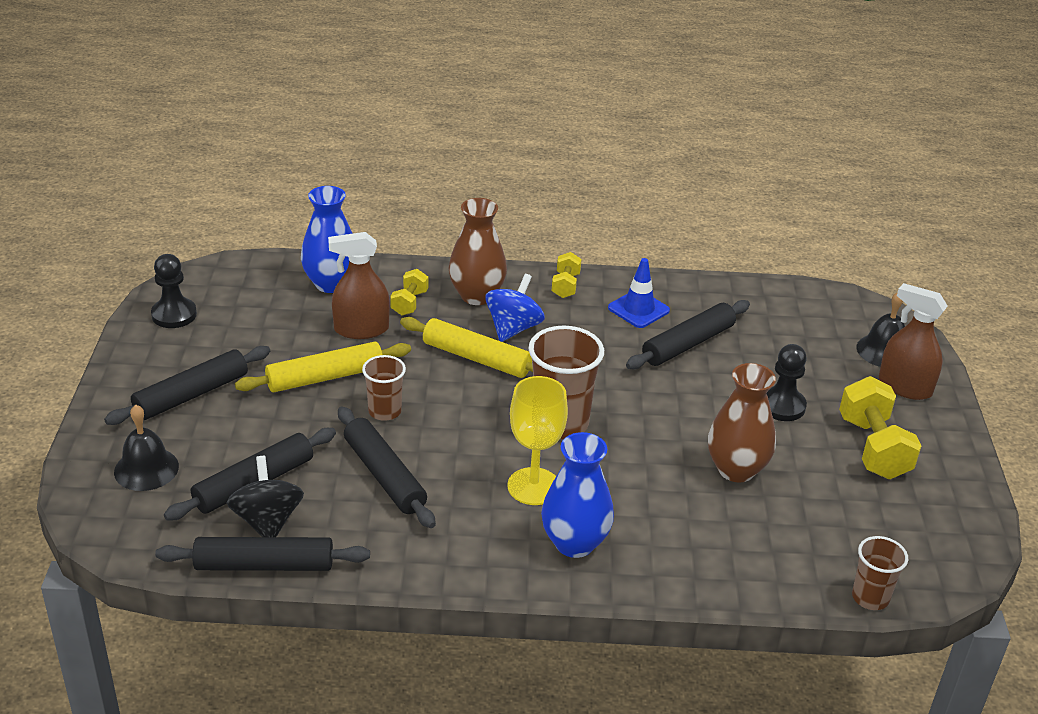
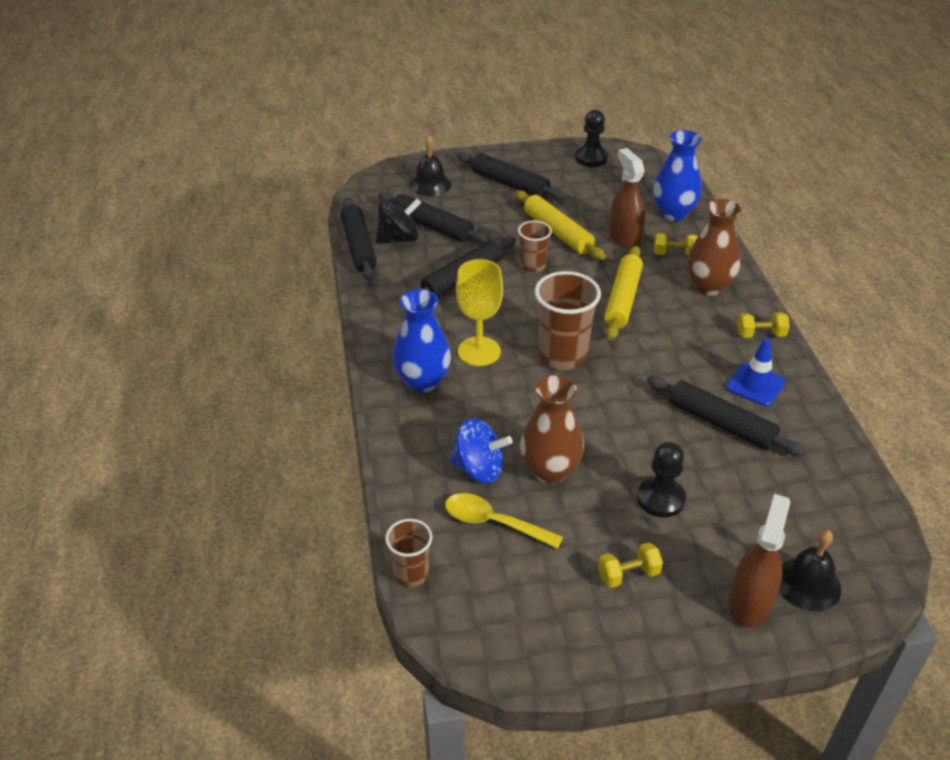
camera: 80 degrees right, 5 degrees up
blue spinning top [485,274,545,342] -> blue spinning top moved to [449,418,513,483]
yellow dumbbell [839,376,922,479] -> yellow dumbbell [598,543,663,588], size x0.55
none -> yellow spoon [445,493,563,549]

